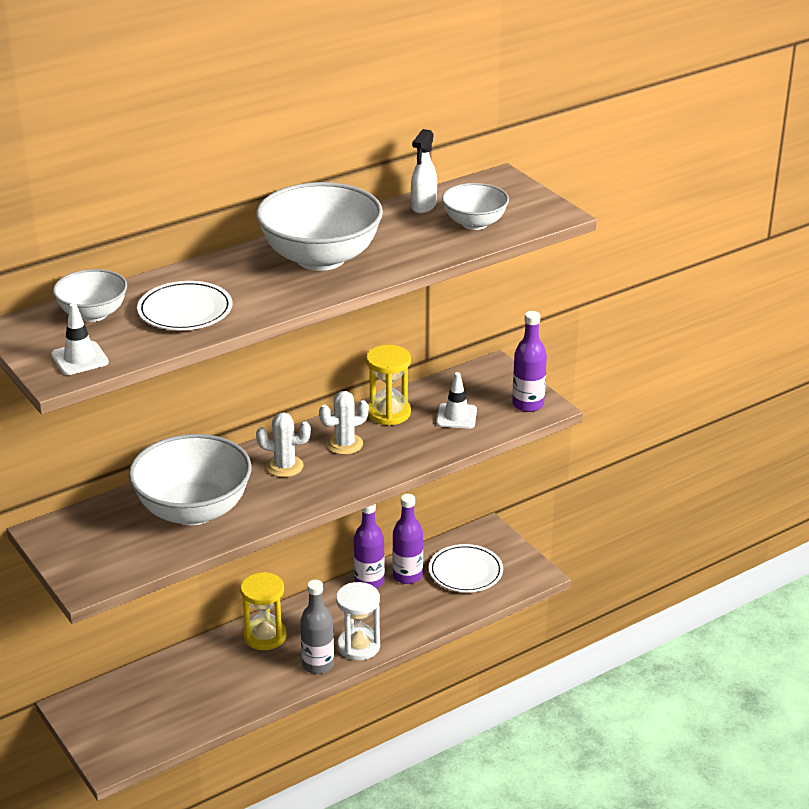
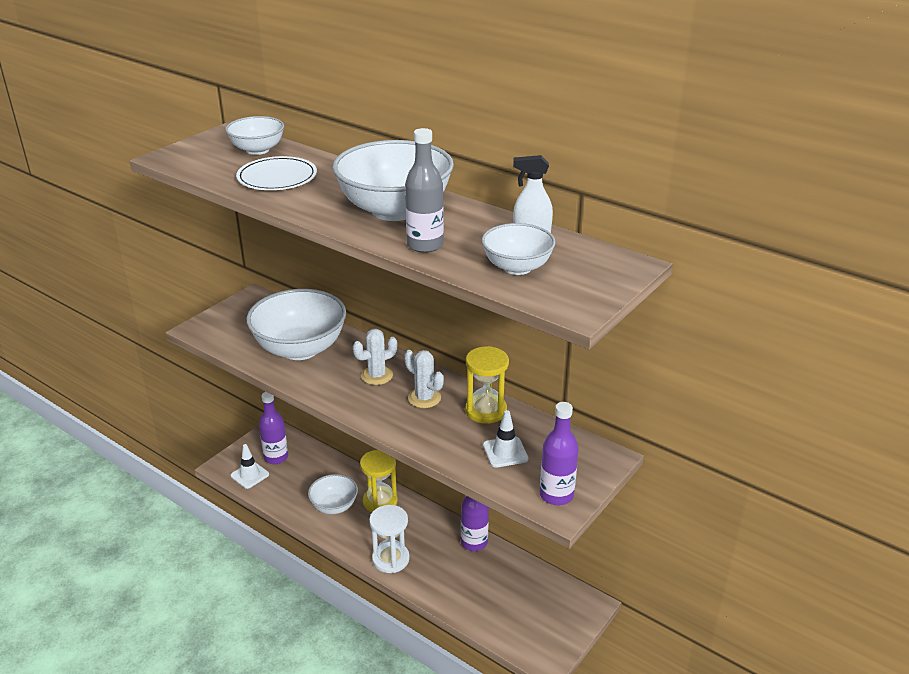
camera: 70 degrees right, 0 degrees up
white traffic cone [51,303,109,375] -> white traffic cone moved to [231,444,269,489]
white cactus [256,412,311,477] -> white cactus turned 75 degrees clockwise [353,329,397,385]
grey bottle [300,580,334,674] -> grey bottle moved to [405,128,444,253]
purple bottle [393,494,423,584] -> purple bottle moved to [259,392,288,464]
white plate [429,544,503,593] -> none
none -> white bowl [308,474,358,514]

